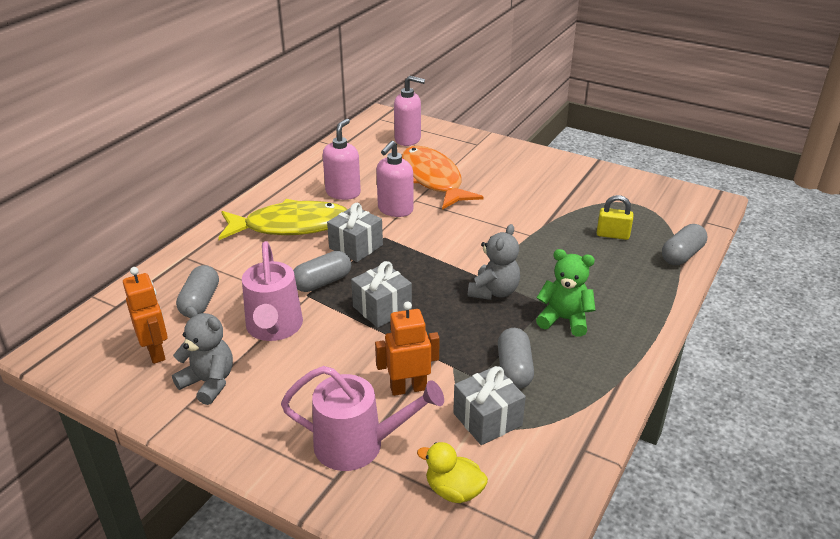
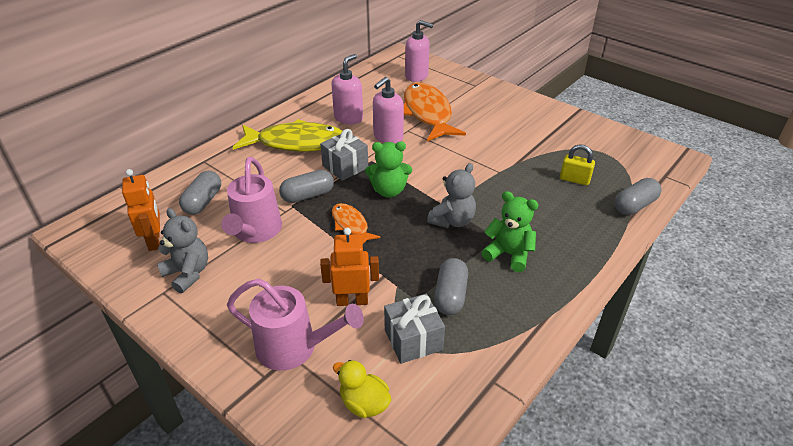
camera: 10 degrees right, 5 degrees up
grey gift [351,261,412,328] -> orange fish [332,203,381,244]
none -> green teddy bear [365,141,412,198]

